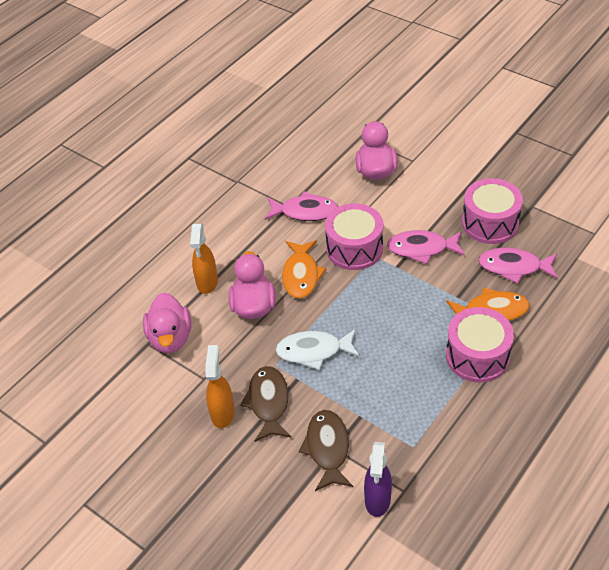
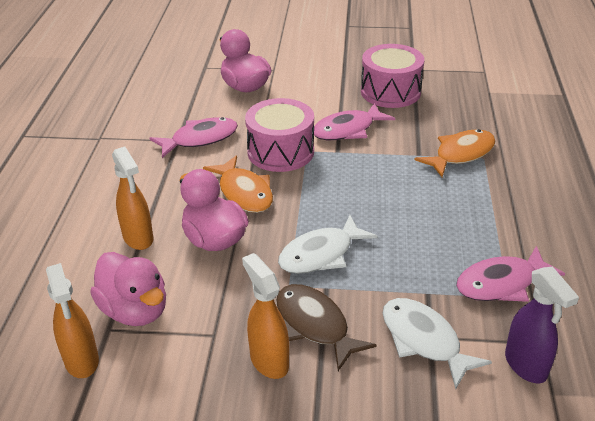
camera: 35 degrees left, 10 degrees down
brown fish [299,410,353,491] -> white fish [382,298,492,389]
pink drum [446,307,514,383] -> none
pink fish [478,248,558,284] -> pink fish moved to [456,246,565,302]
none -> orange spray bottle [46,263,99,378]

